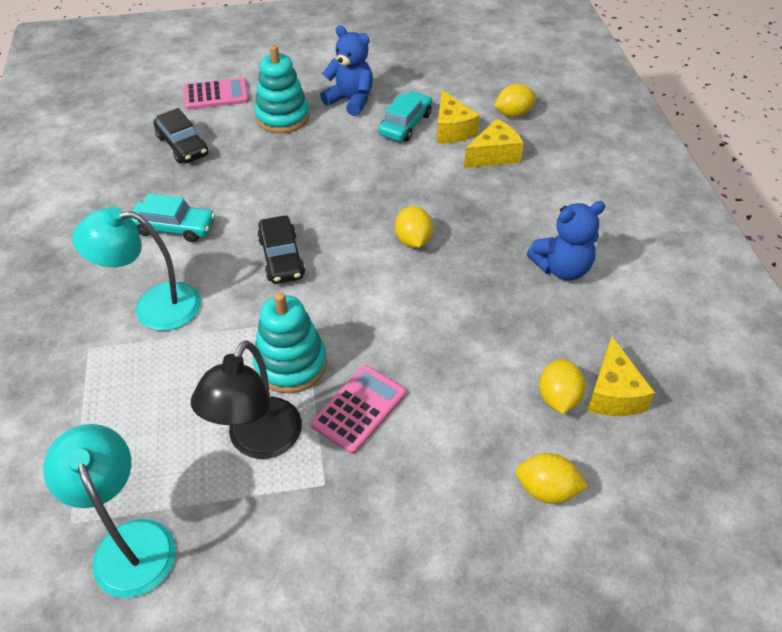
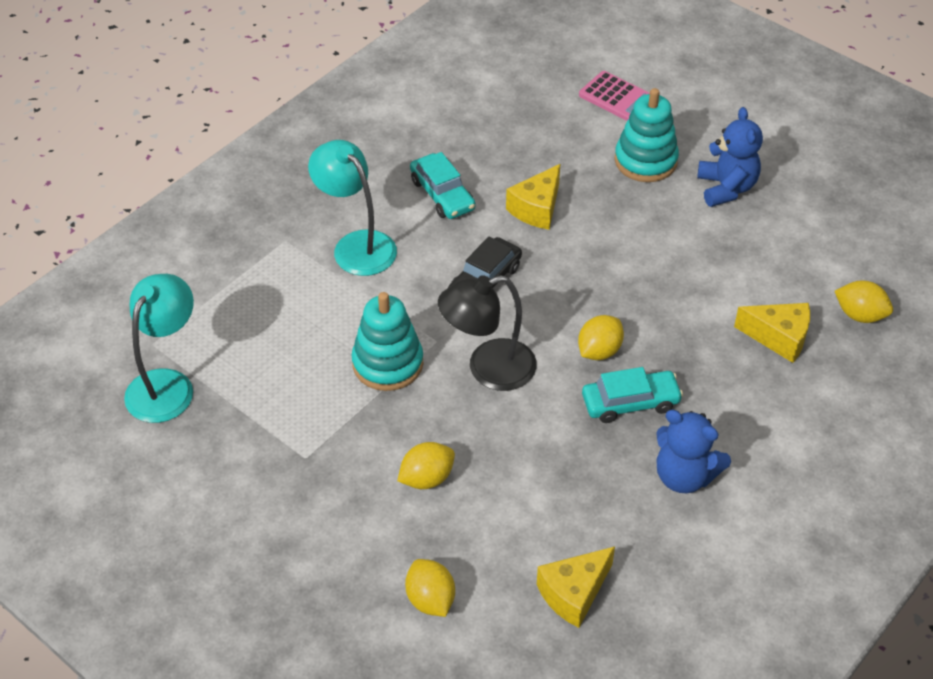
camera: 50 degrees right, 0 degrees up
black car [153,108,208,163] -> none
black lamp [191,340,302,459] -> black lamp moved to [438,275,537,391]
pink calculator [311,365,406,454] -> none
turquoise car [378,91,433,141] -> turquoise car moved to [582,367,683,423]
yellow cheese [437,90,480,143] -> yellow cheese moved to [506,164,560,230]
yellow lemon [539,359,586,414] -> yellow lemon moved to [397,442,455,489]

